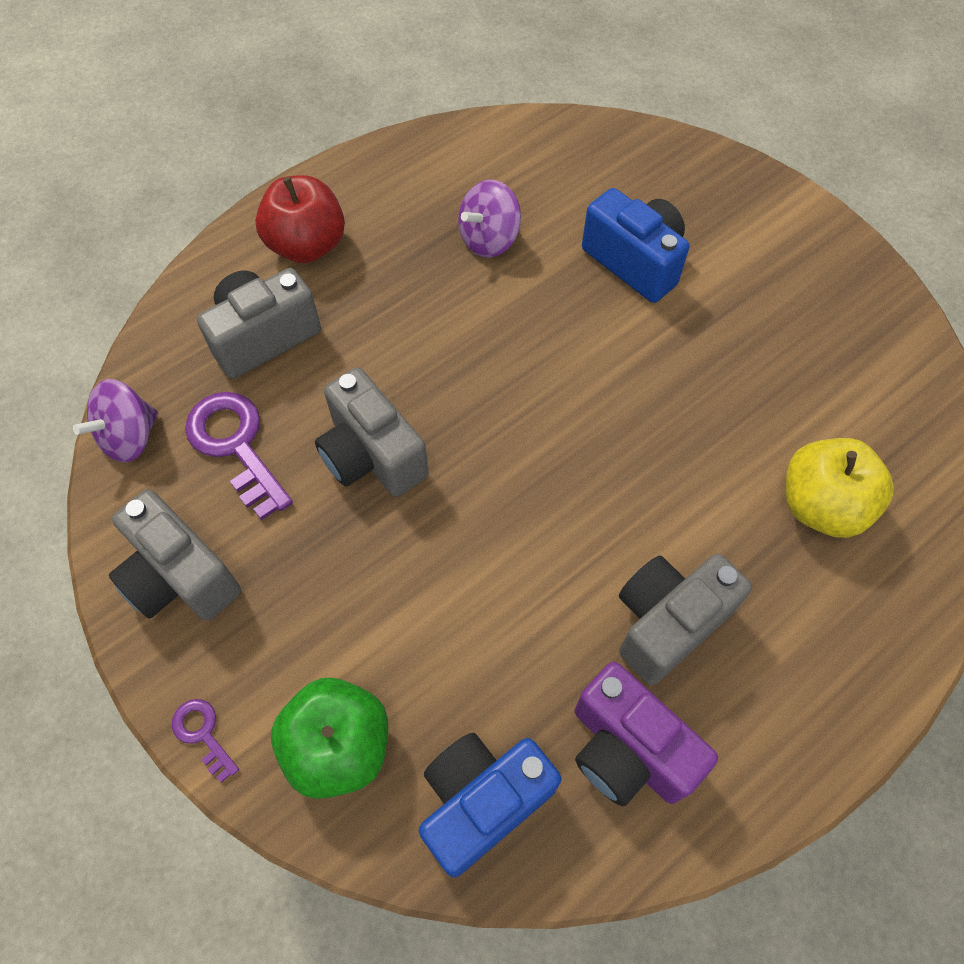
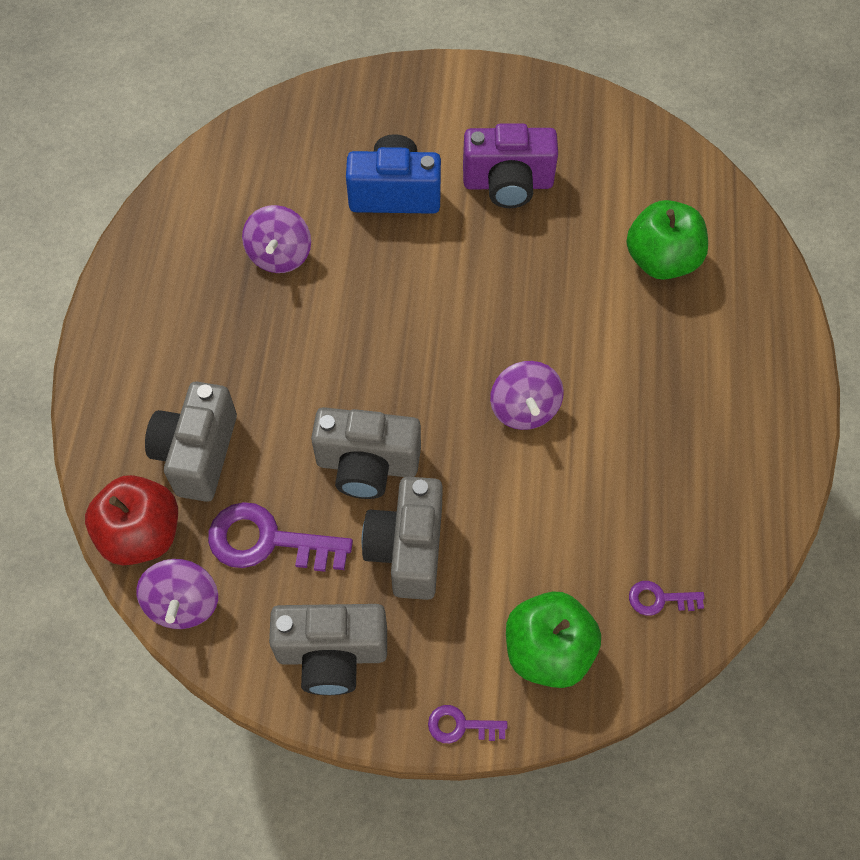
camera: 45 degrees left, 0 degrees up
red apple [255,175,345,263] -> red apple moved to [85,475,178,566]
blue camera [419,732,561,878] -> purple key [629,581,705,616]
purple camera [575,662,718,806] -> purple camera moved to [463,123,558,208]
grey camera [619,554,752,685] -> grey camera moved to [362,477,443,600]
yellow apple [786,438,894,538] -> green apple [626,200,708,280]
none -> purple spinning top [490,361,564,430]

